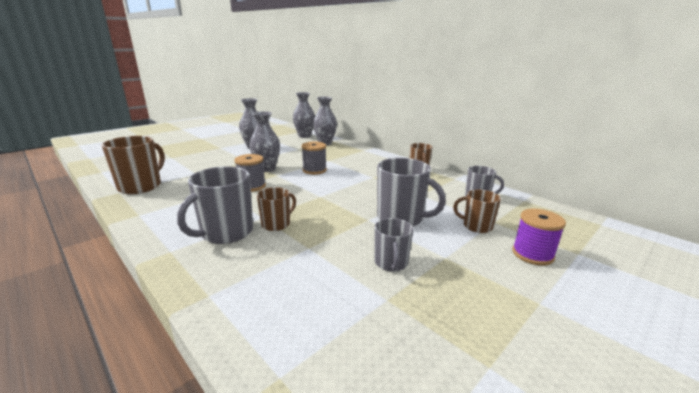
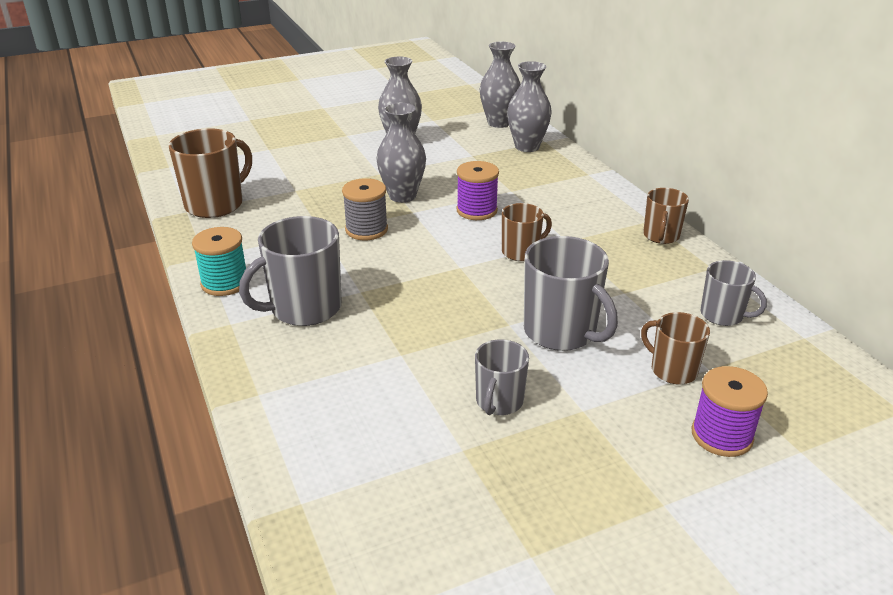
camera: 20 degrees right, 10 degrees up
brown mug [257,187,296,231] -> brown mug moved to [502,203,552,261]
grey spool [301,141,327,175] -> purple spool [457,161,499,220]
none -> turquoise spool [192,227,246,296]

